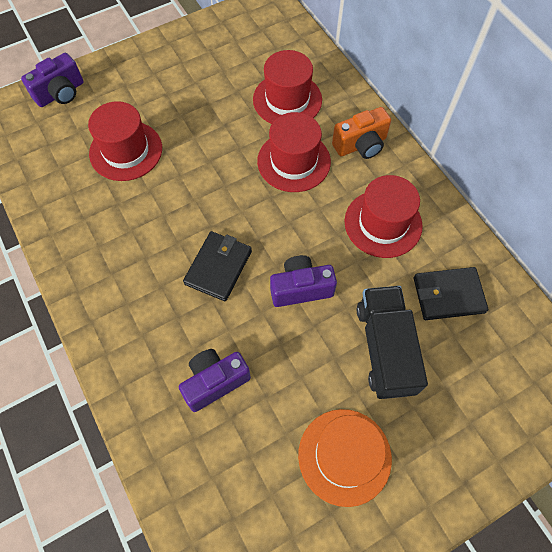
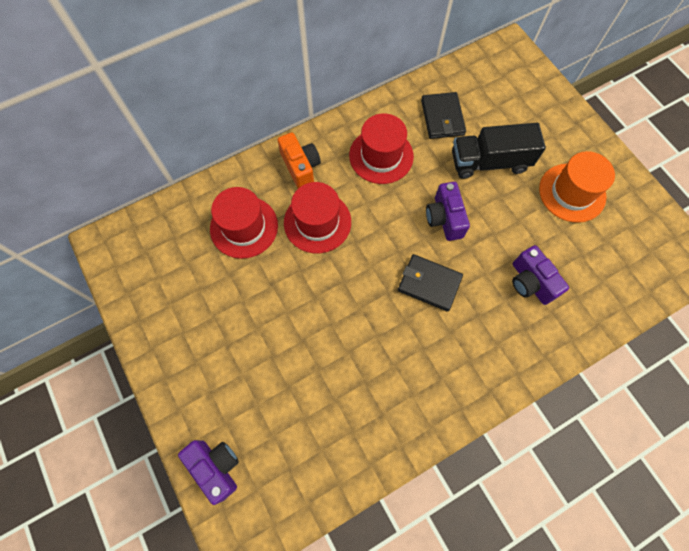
camera: 90 degrees left, 5 degrees up
red hat [88,101,162,181] -> none

